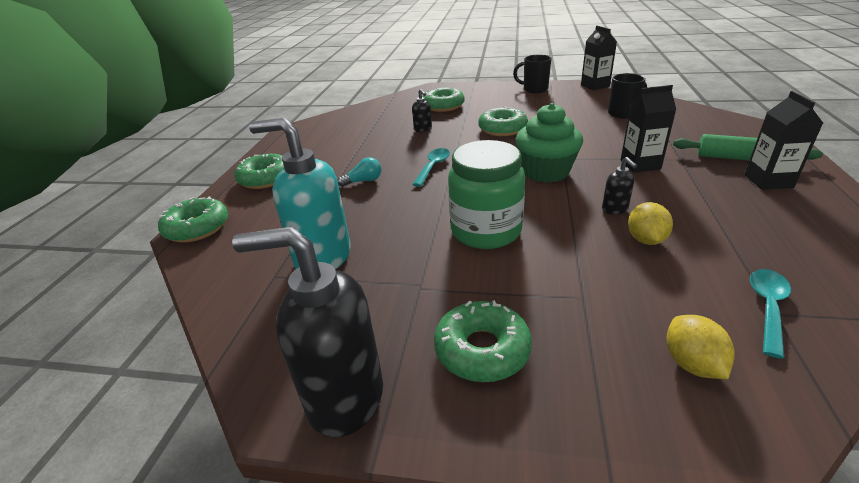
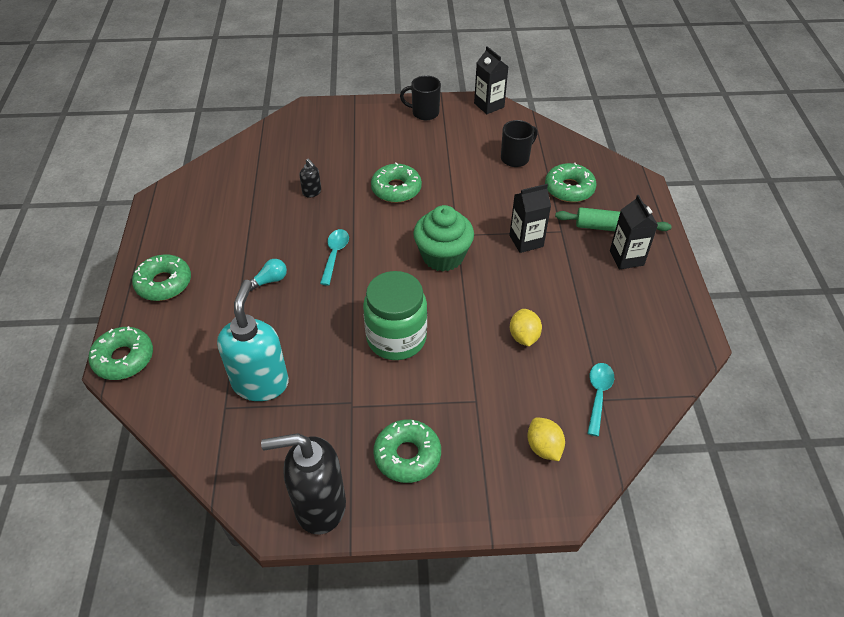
camera: 15 degrees left, 15 degrees up
turquoise soap dispenser [249,118,351,269] -> turquoise soap dispenser turned 90 degrees clockwise [217,280,289,401]
green donut [423,86,465,112] -> green donut moved to [545,163,596,202]
black soap dispenser [602,157,637,215] -> none

